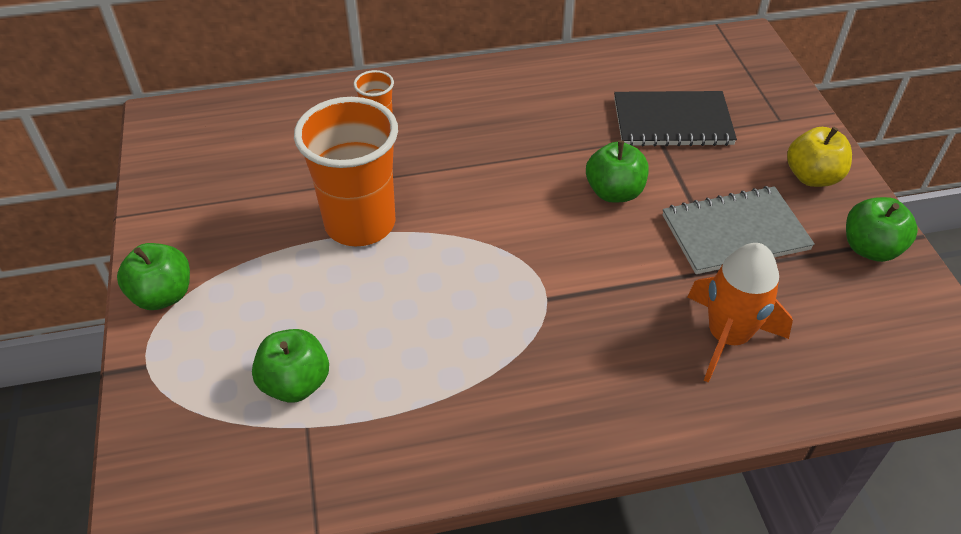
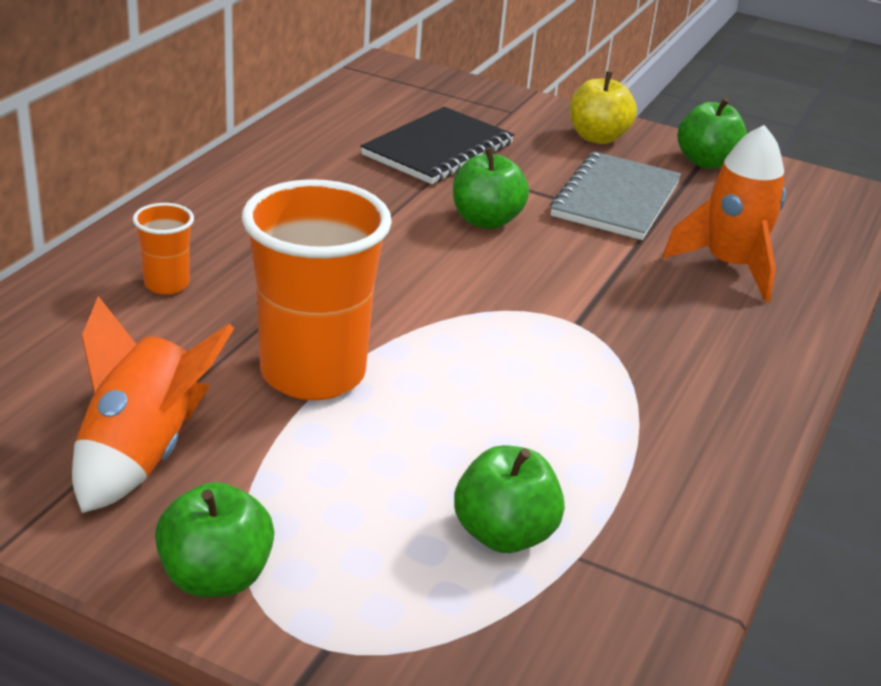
camera: 55 degrees left, 15 degrees down
none -> orange rocket [72,296,234,513]

